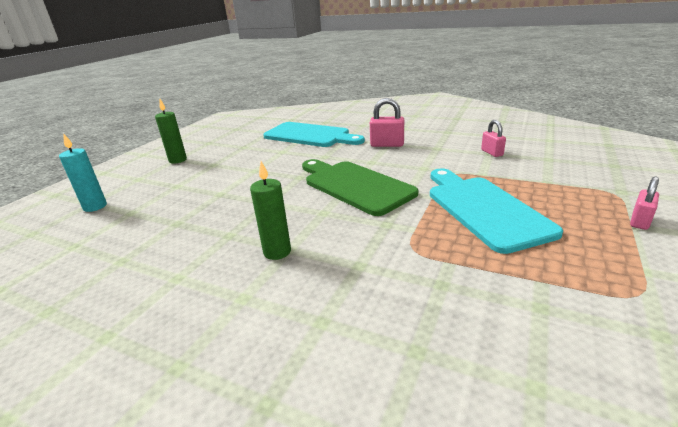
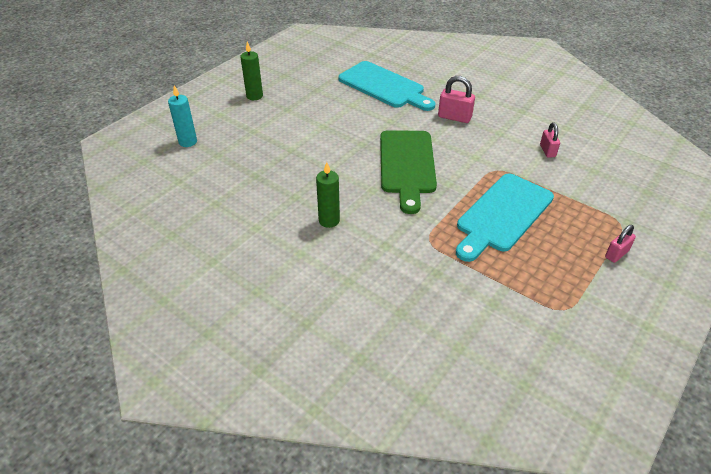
camera: 10 degrees right, 15 degrees up
green cutting board [302,159,418,216] -> green cutting board turned 150 degrees counterclockwise [380,130,437,214]
turquoise cutting board [430,168,563,254] -> turquoise cutting board turned 135 degrees counterclockwise [456,173,554,262]

